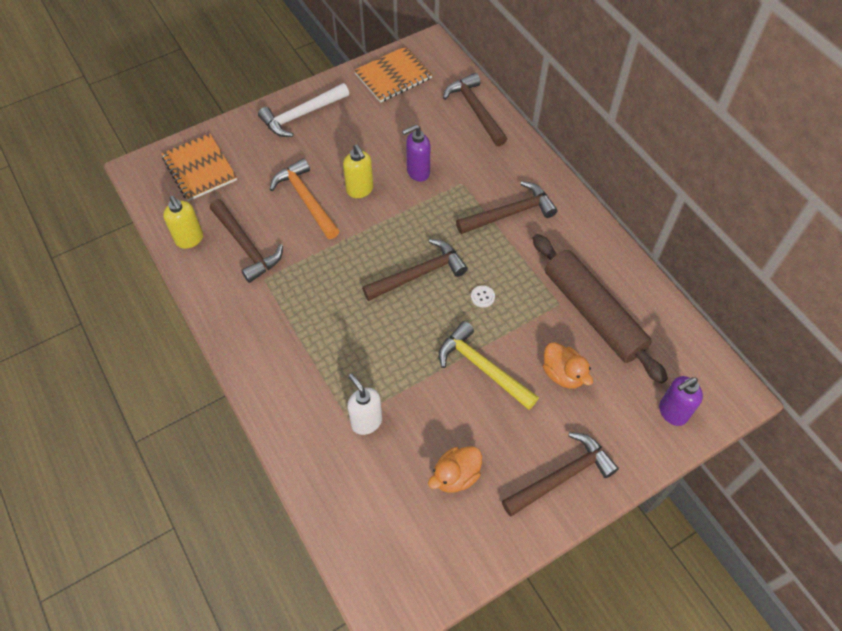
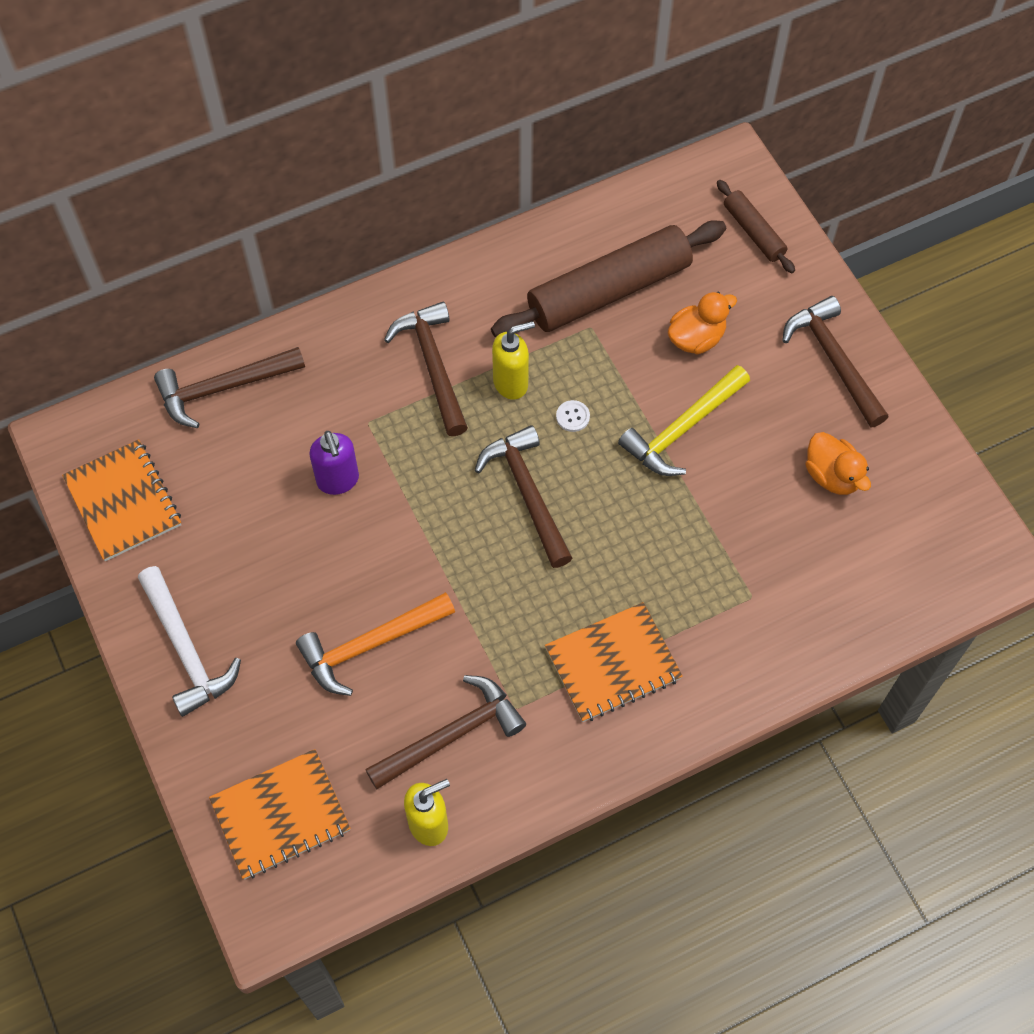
camera: 85 degrees left, 5 degrees up
yellow soap dispenser [343,144,373,198] -> yellow soap dispenser moved to [492,321,535,400]
white soap dispenser [347,374,382,435] -> none
purple soap dispenser [659,376,703,426] -> brown rolling pin [717,180,795,273]
none -> orange notebook [545,602,683,722]

